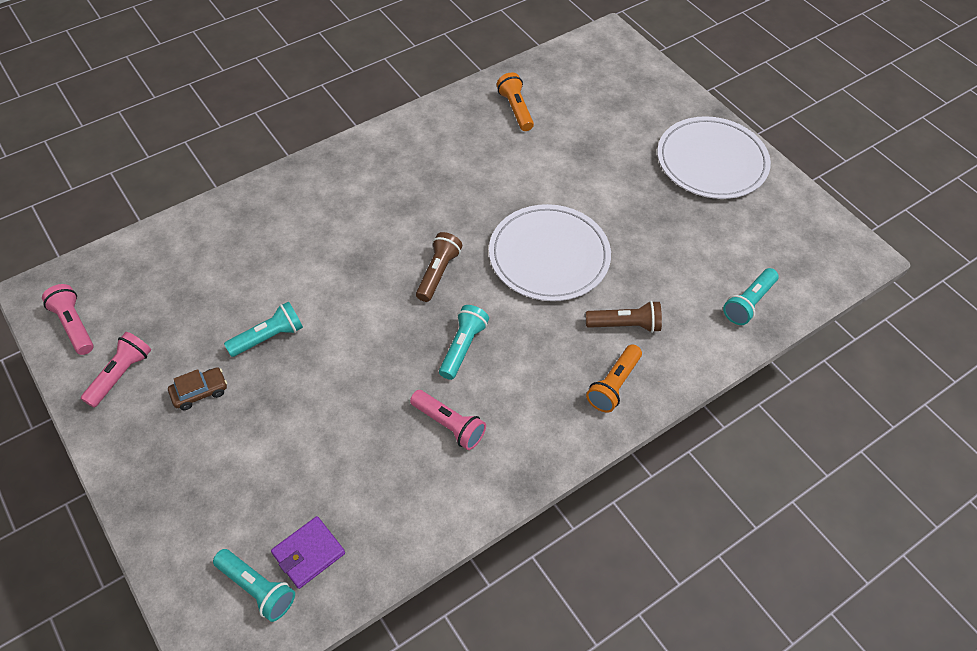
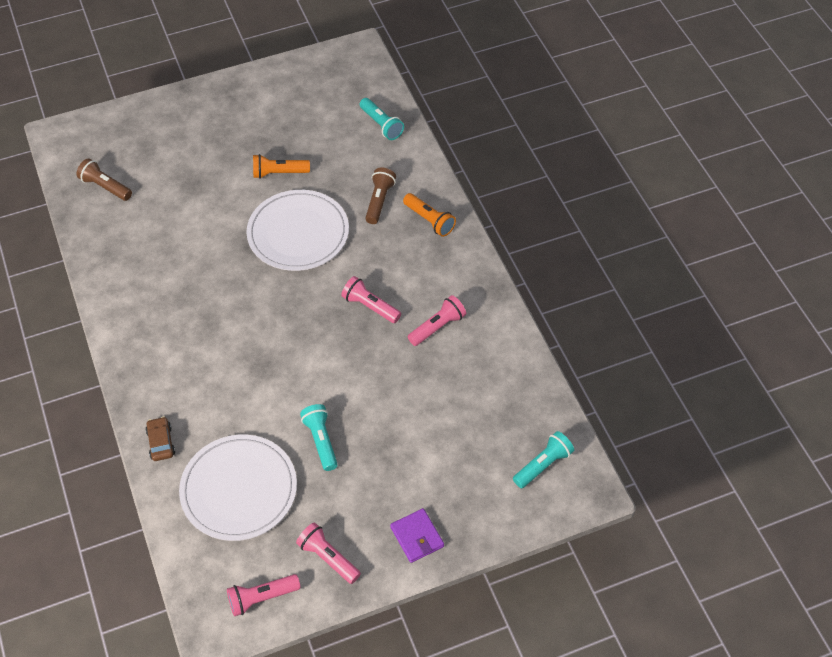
camera: 75 degrees left, 0 degrees up
brown car [168,367,227,410] -> brown car moved to [145,416,175,461]
purple wallet [271,516,345,589] -> purple wallet moved to [390,508,444,563]
brown flashlight [416,232,462,302] -> brown flashlight moved to [76,158,132,201]
turquoise flashlight [439,305,489,380] -> pink flashlight [341,276,401,323]
orange flashlight [497,72,534,131] -> orange flashlight moved to [253,154,310,179]
white plate [657,116,771,199] -> white plate moved to [179,435,297,541]

